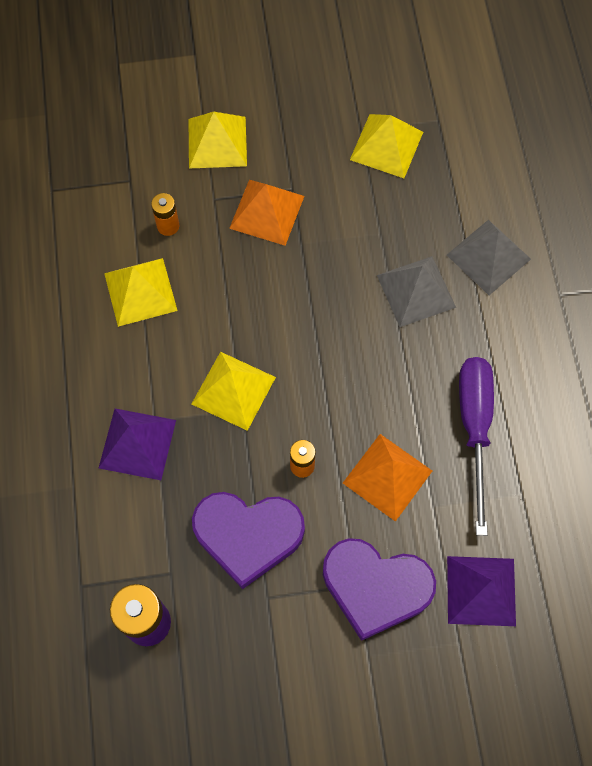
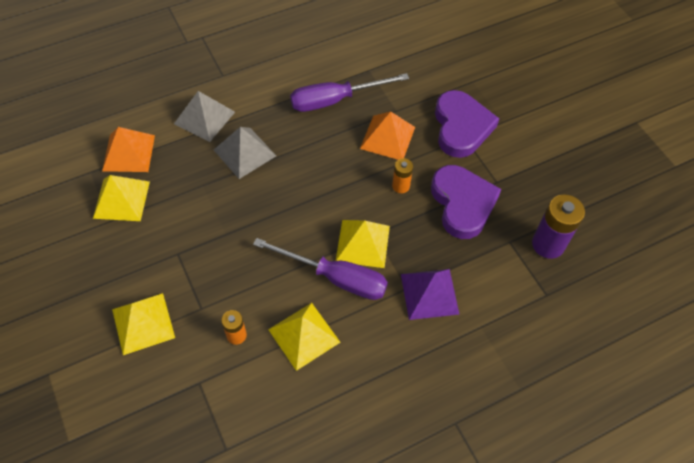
camera: 110 degrees left, 10 degrees down
orange pyramid [229,180,304,246] -> orange pyramid moved to [102,127,155,172]
purple pyramid [447,556,516,626] -> none
none -> purple screwdriver [253,238,388,300]

